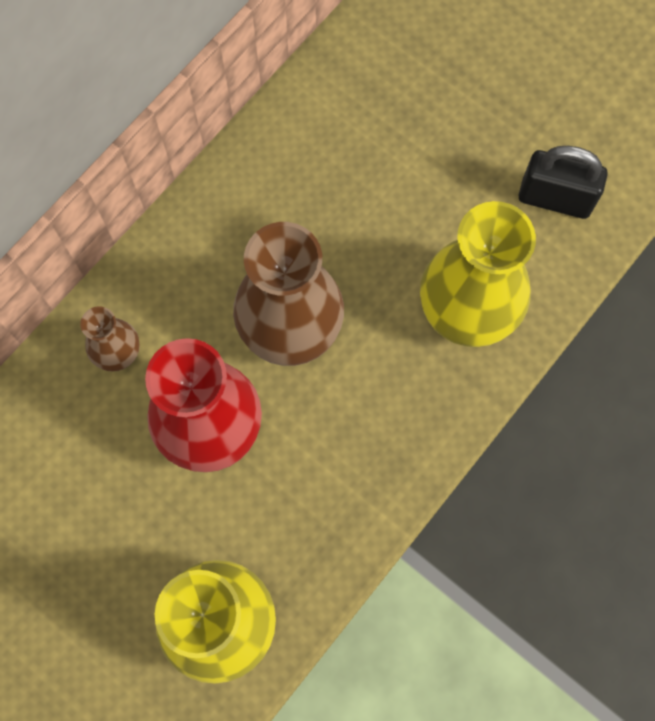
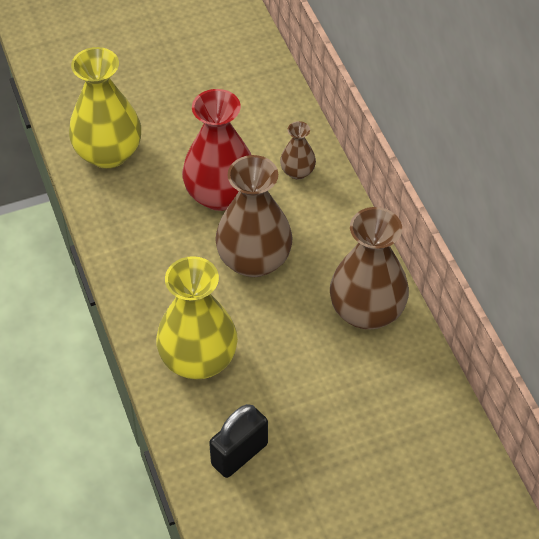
camera: 120 degrees right, 20 degrees down
none -> brown vase [330,207,409,329]

